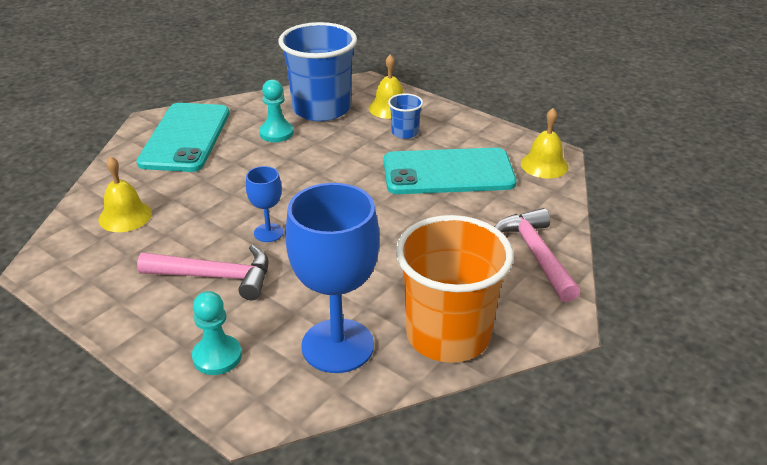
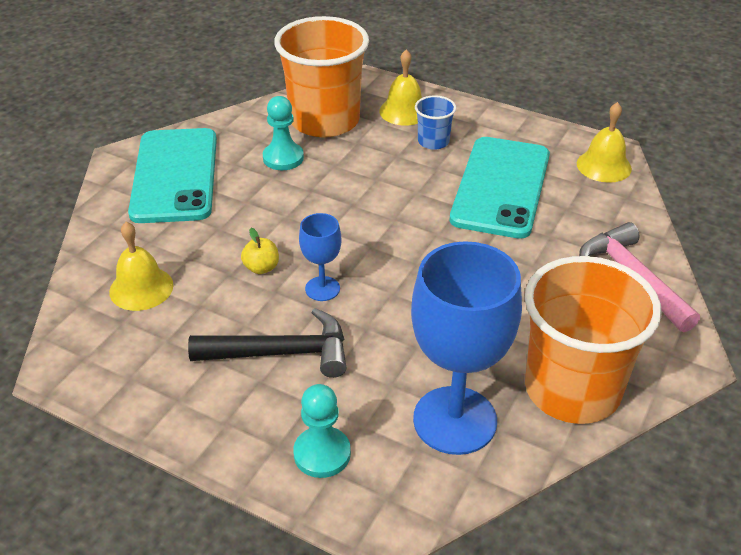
camera: 10 degrees left, 5 degrees up
pink hammer [137,245,268,300] -> black hammer [188,308,347,378]
blue cup [279,22,357,122] -> orange cup [274,16,369,137]
turquoise phone [384,148,516,194] -> turquoise phone turned 60 degrees counterclockwise [450,137,550,239]
none -> yellow apple [241,228,279,274]

